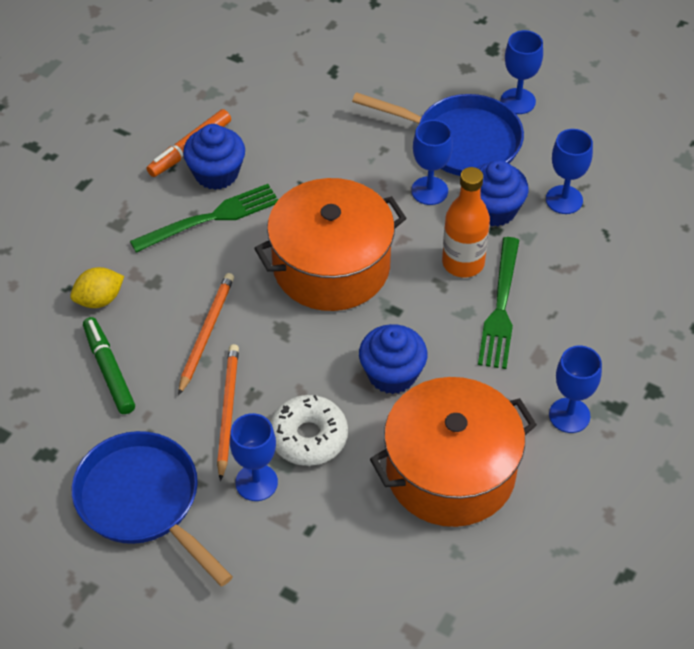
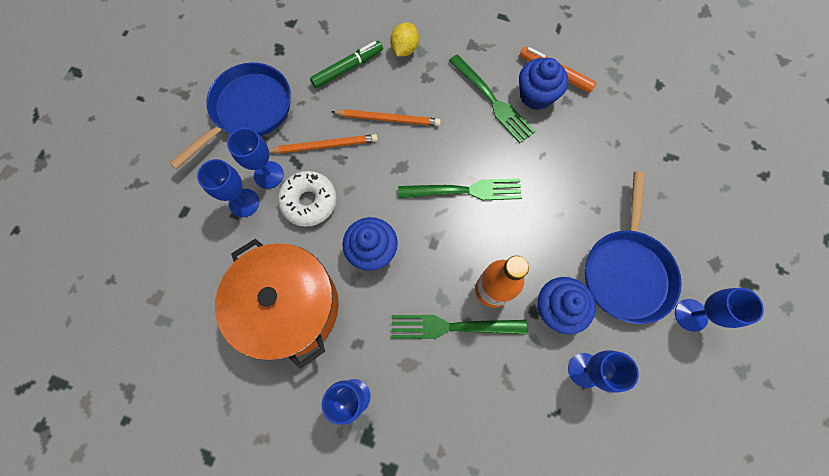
camera: 80 degrees right, 20 degrees up
yellow lemon [70,267,124,308] -> yellow lemon turned 60 degrees clockwise [390,23,419,57]
orange pot [254,178,407,311] -> green fork [398,179,522,200]
blue goblet [411,120,453,205] -> blue goblet moved to [197,159,259,217]

